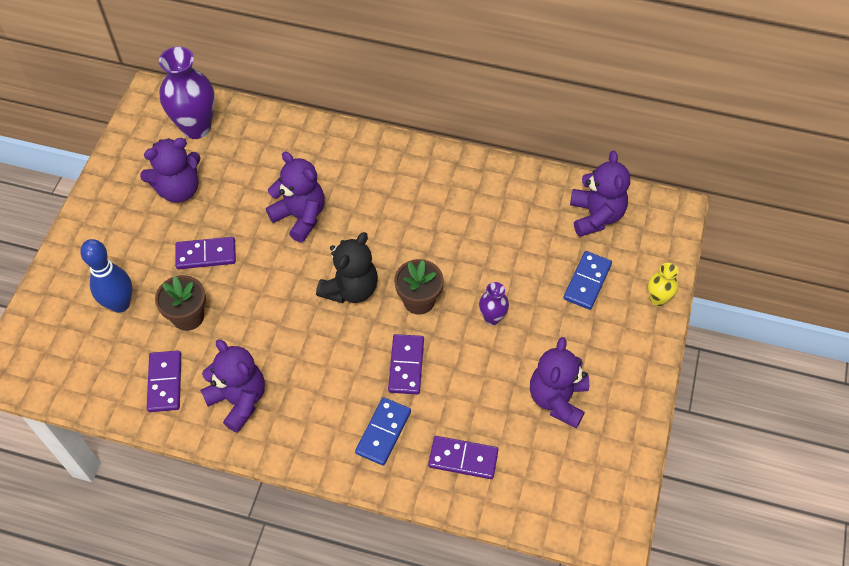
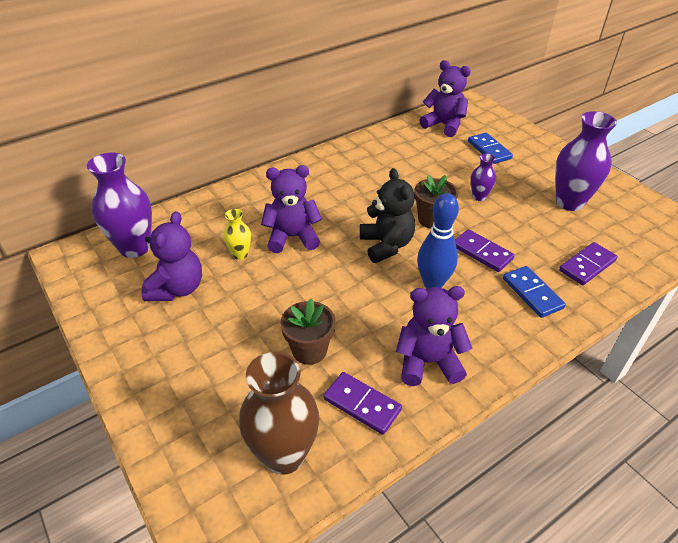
camera: 50 degrees left, 15 degrees down
blue bowling pin [80,239,133,313] -> blue bowling pin moved to [417,193,459,288]
purple domino [175,237,236,269] -> none
purple teddy bear [530,337,589,428] -> purple vase [555,111,617,211]
yellow vase [648,263,678,306] -> yellow vase moved to [223,209,251,260]
none -> brown vase [239,352,319,475]

